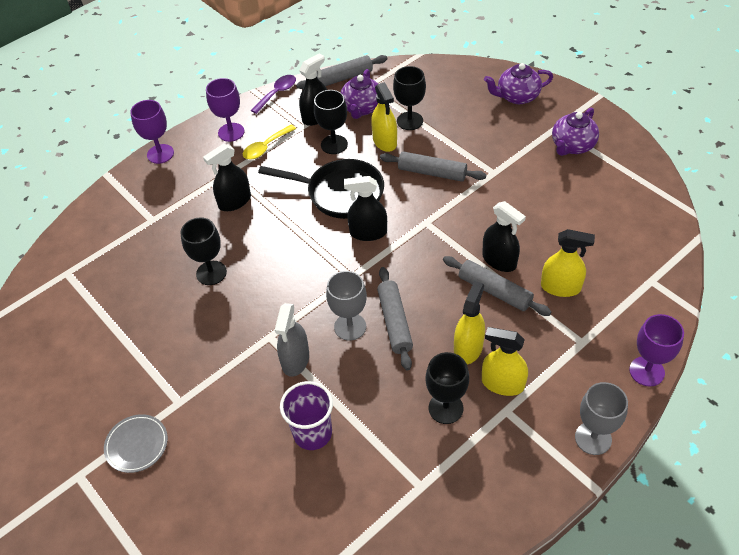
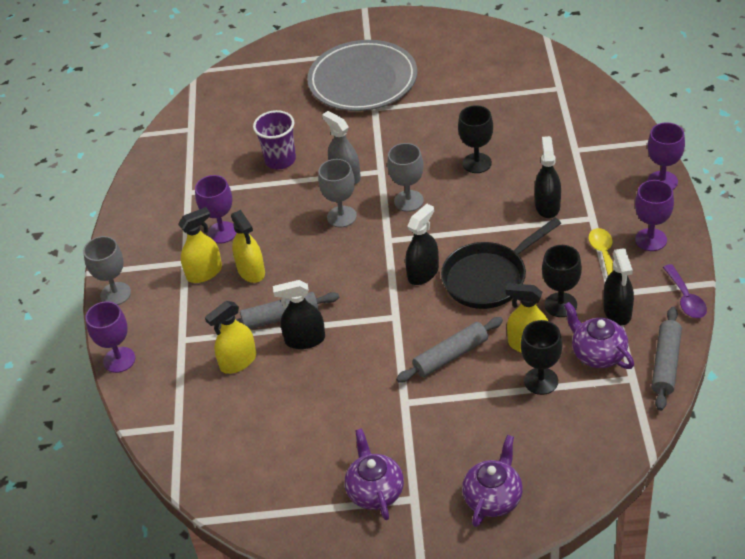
camera: 130 degrees right, 5 degrees down
grey plate [104,414,168,473] -> grey plate [307,40,417,111], size x2.27
grey rolling pin [377,267,413,371] -> none
black goblet [426,352,469,424] -> purple goblet [195,175,236,243]
none -> grey goblet [387,143,424,212]

